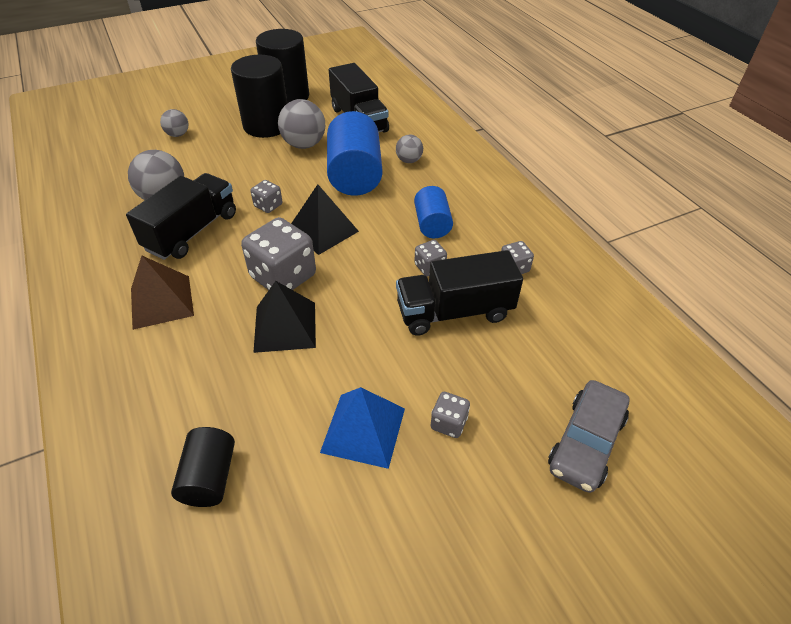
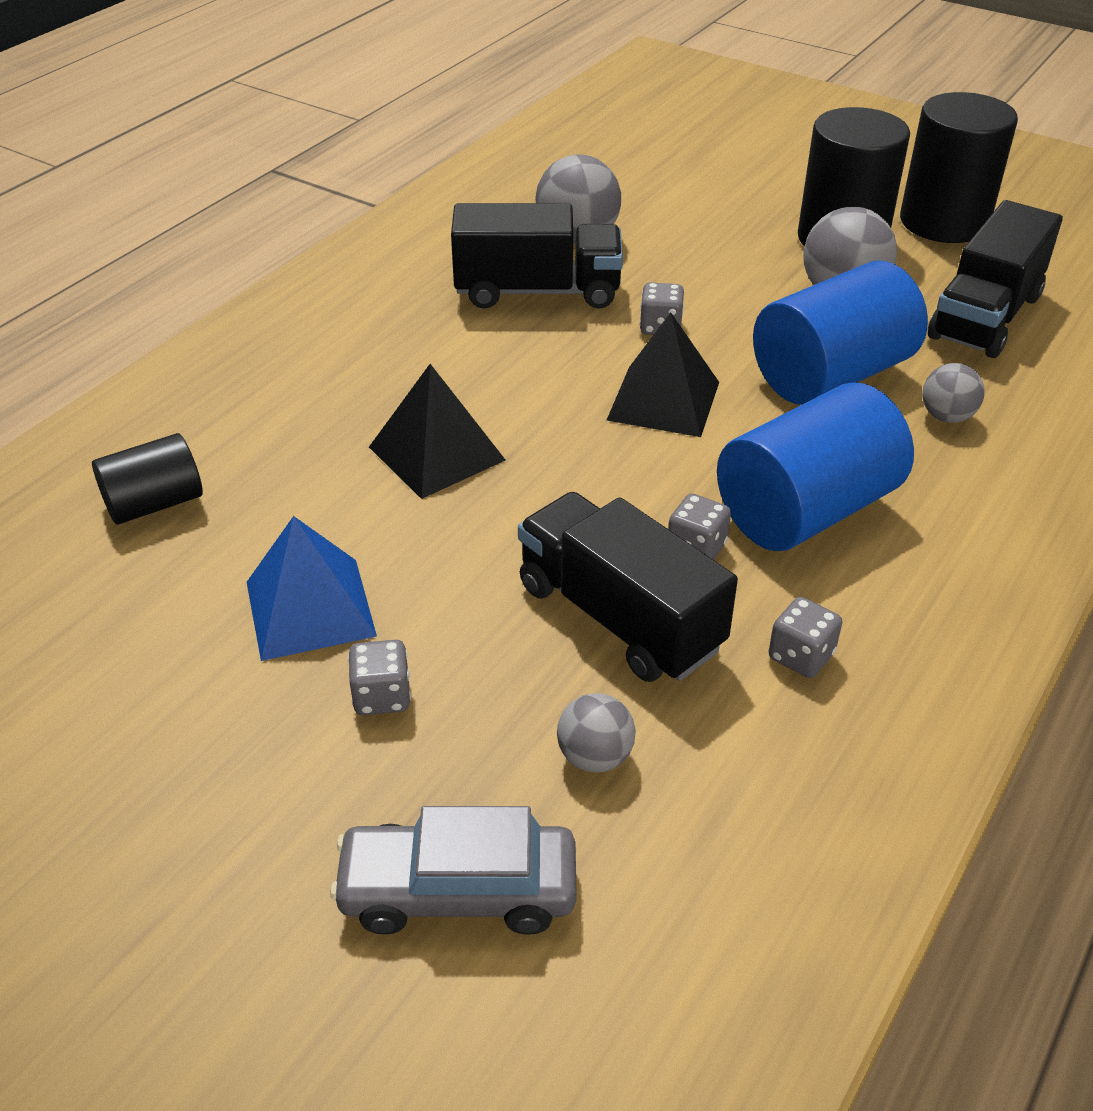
camera: 60 degrees right, 5 degrees down
brown pyramid [131,256,194,330] -> none
grey ball [160,109,189,137] -> grey ball moved to [557,693,636,773]
grey dice [241,217,316,290] -> none
blue cylinder [414,186,453,238] -> blue cylinder [717,382,914,551], size x1.74

